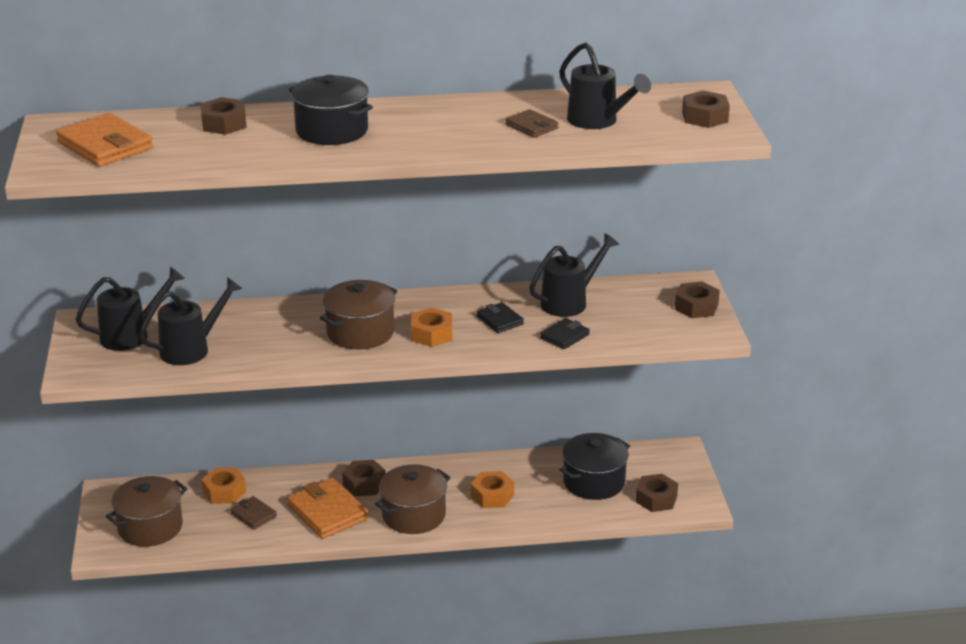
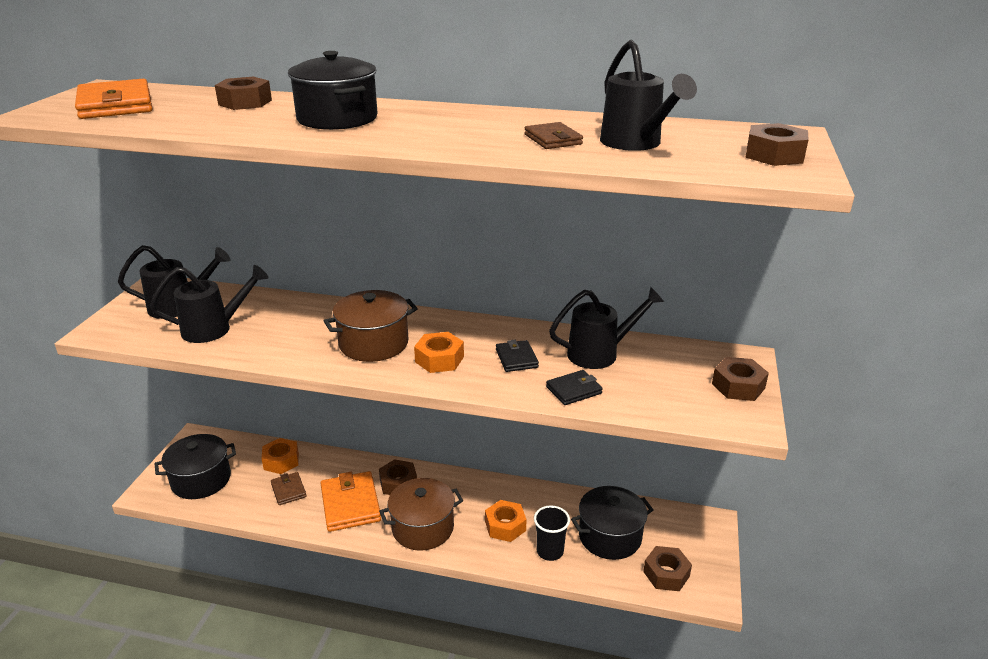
camera: 20 degrees right, 0 degrees up
brown pot [106,476,187,547] -> black pot [155,434,236,499]
none -> black cup [534,505,570,561]

